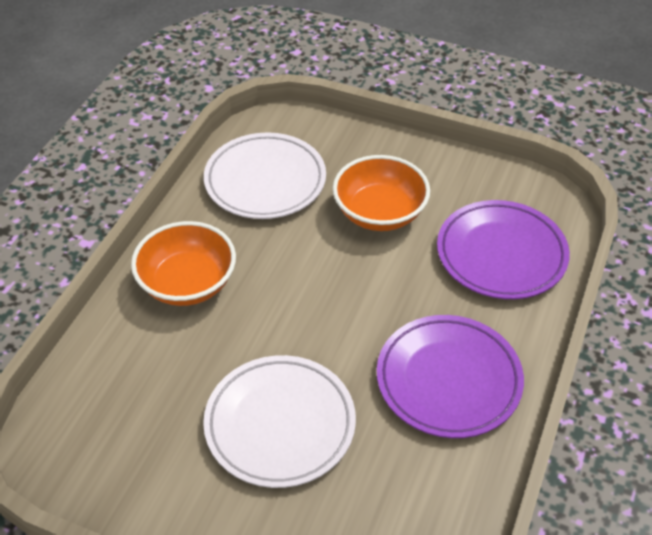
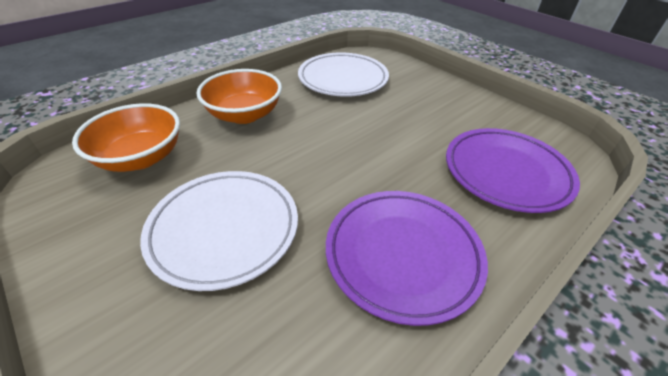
camera: 25 degrees right, 5 degrees down
orange bowl [333,155,430,231] -> orange bowl moved to [72,103,180,172]

